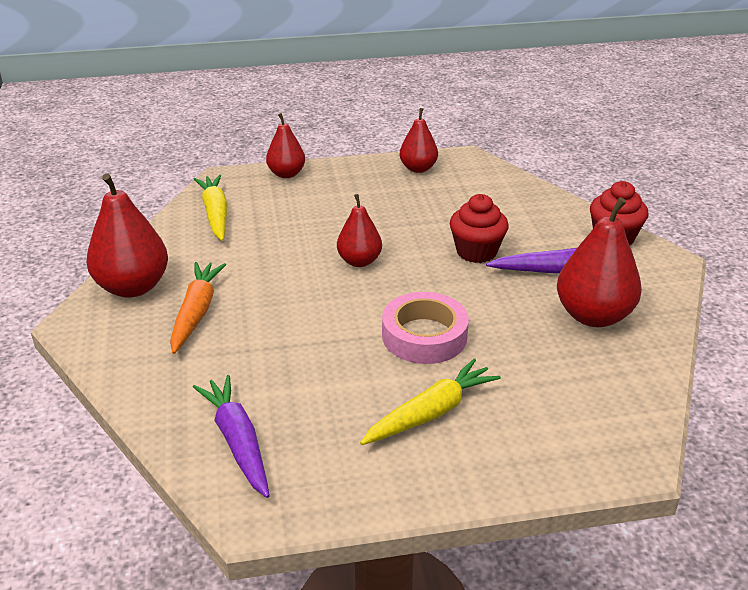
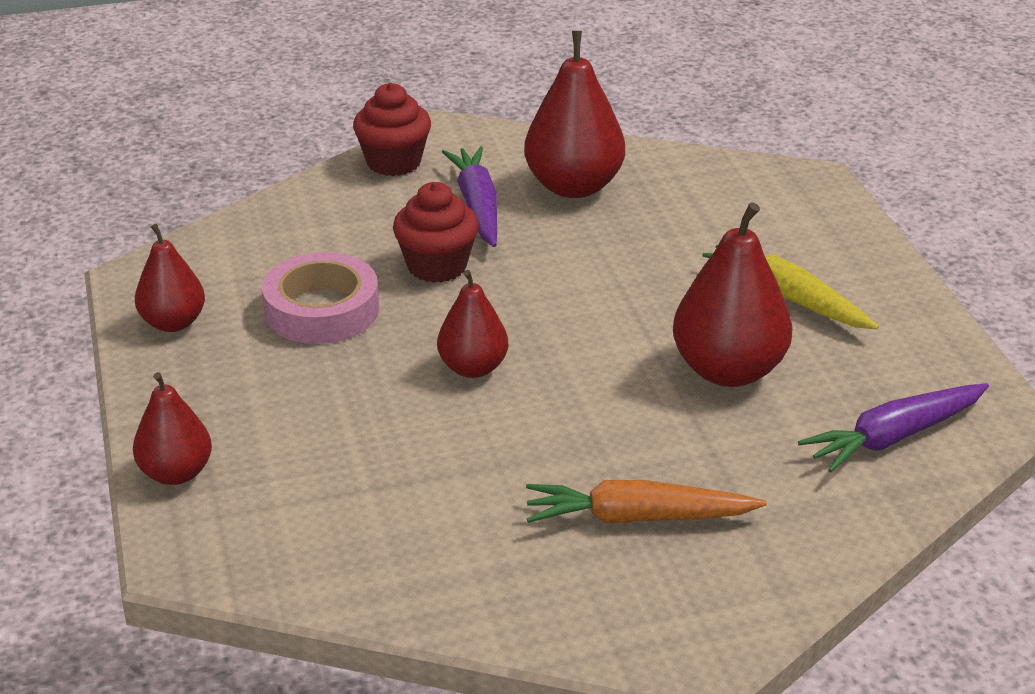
camera: 95 degrees left, 0 degrees up
red pear [86,174,168,298] -> red pear moved to [673,202,793,387]
yellow carrot [194,175,228,241] -> none
pink tape [382,292,469,364] -> pink tape moved to [262,252,379,344]

